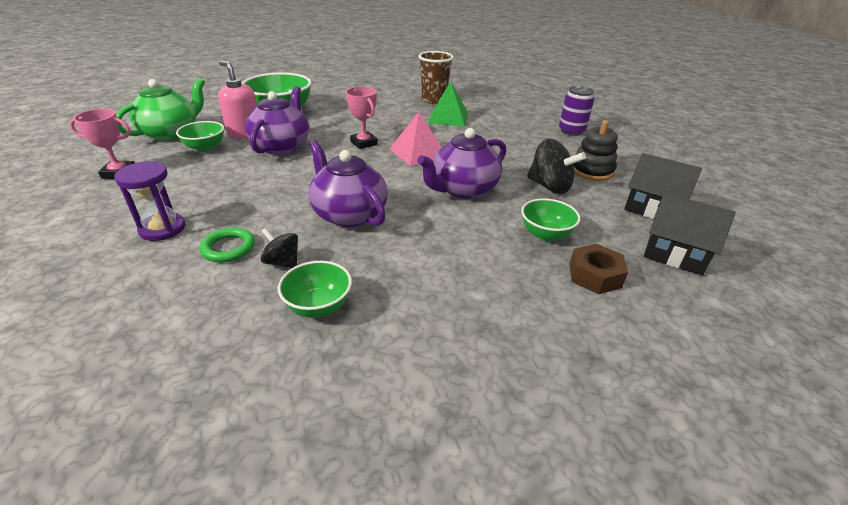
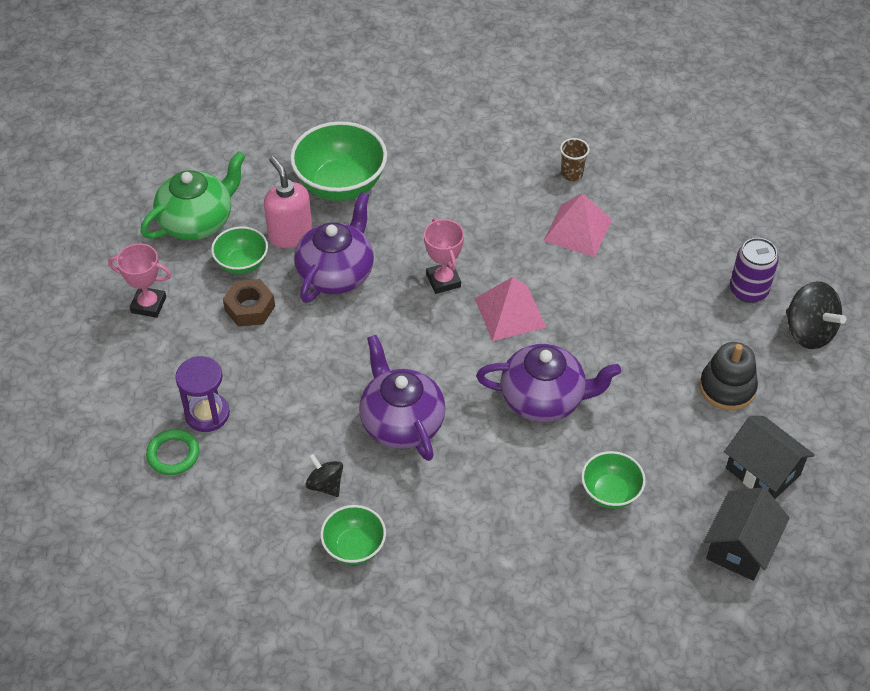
camera: 15 degrees right, 15 degrees up
green ring [200,227,255,262] -> green ring moved to [146,429,199,475]
purple teapot [417,128,506,199] -> purple teapot turned 150 degrees counterclockwise [476,344,621,422]
brown cup [418,51,454,104] -> brown cup [560,138,590,181], size x0.56
green pyramid [428,82,468,127] -> pink pyramid [543,193,612,257]
black spinning top [527,139,586,194] -> black spinning top moved to [786,281,846,349]
brown nut [569,244,628,294] -> brown nut moved to [223,279,275,327]
black house [644,193,736,275] -> black house turned 75 degrees clockwise [703,487,790,581]

